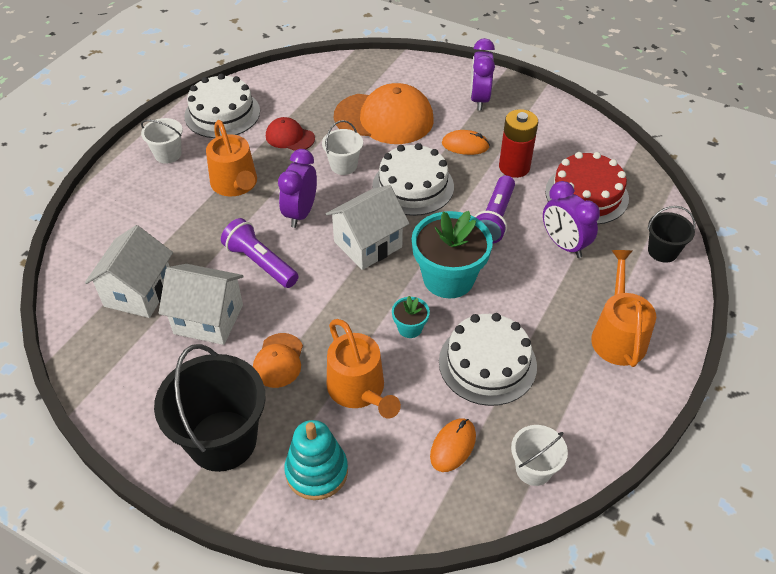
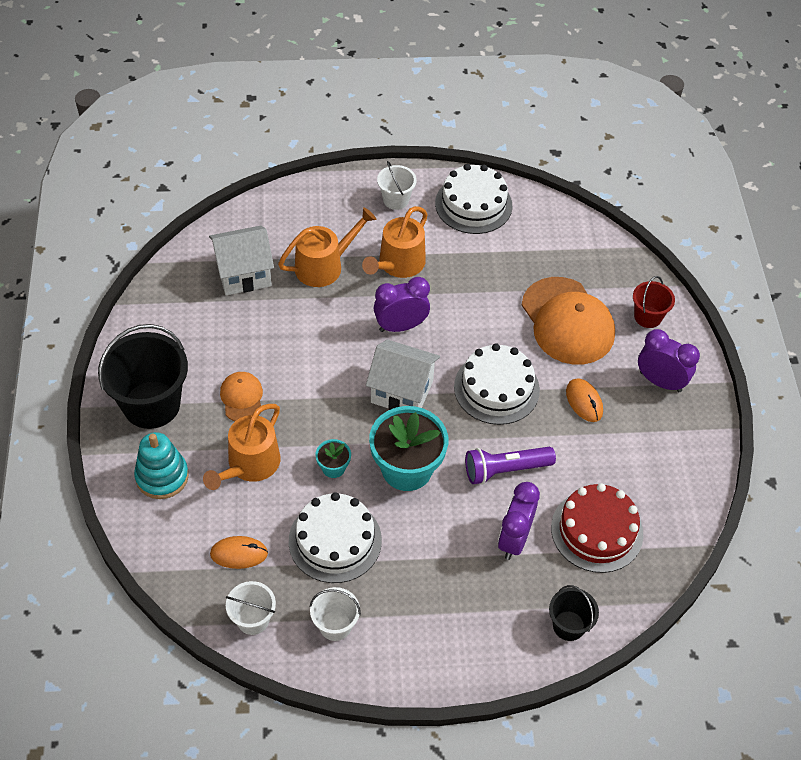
camera: 55 degrees right, 5 degrees up
white house [159,264,244,345] -> none
purple flashlight [221,218,299,288] -> none
orange cap [253,333,303,388] -> orange cap turned 105 degrees clockwise [220,372,263,421]
red cap [266,117,315,151] -> none
white bucket [322,120,363,175] -> white bucket moved to [310,587,361,641]
purple clock [470,38,495,111] -> purple clock turned 60 degrees clockwise [638,329,700,392]
red battery [499,109,538,178] -> none
orange watering can [591,250,656,367] -> orange watering can moved to [278,207,376,287]
none -> red bucket [633,276,675,328]

